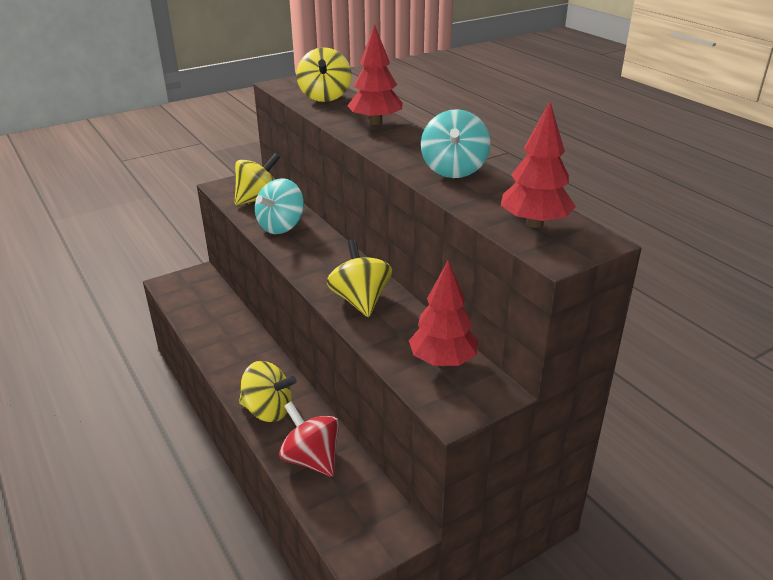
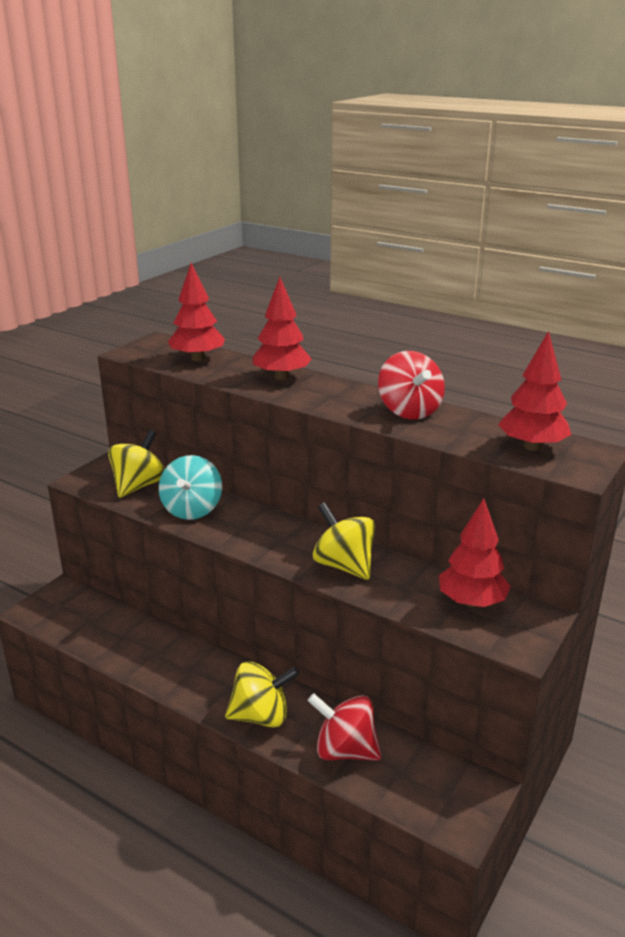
camera: 25 degrees left, 5 degrees down
yellow spinning top [296,47,352,102] -> red tree [168,263,225,361]
turquoise spinning top [421,109,490,178] -> red spinning top [378,351,445,420]

